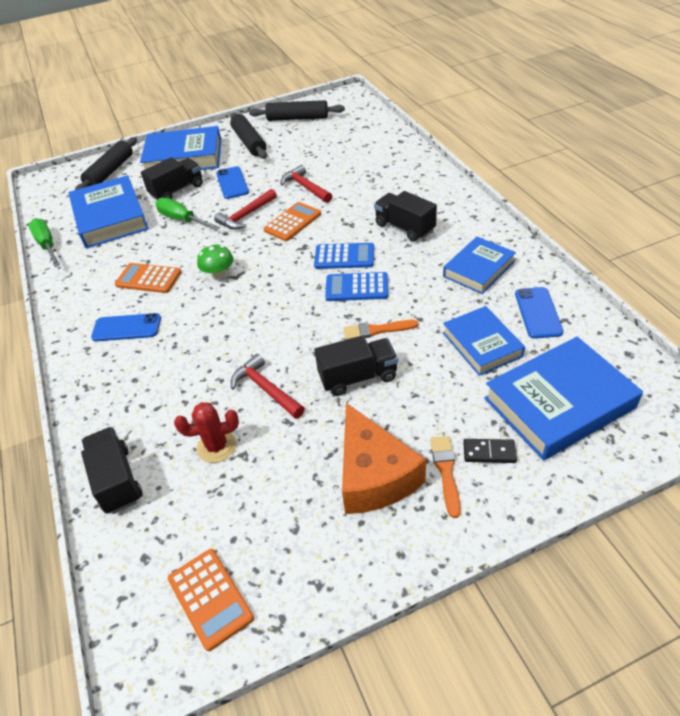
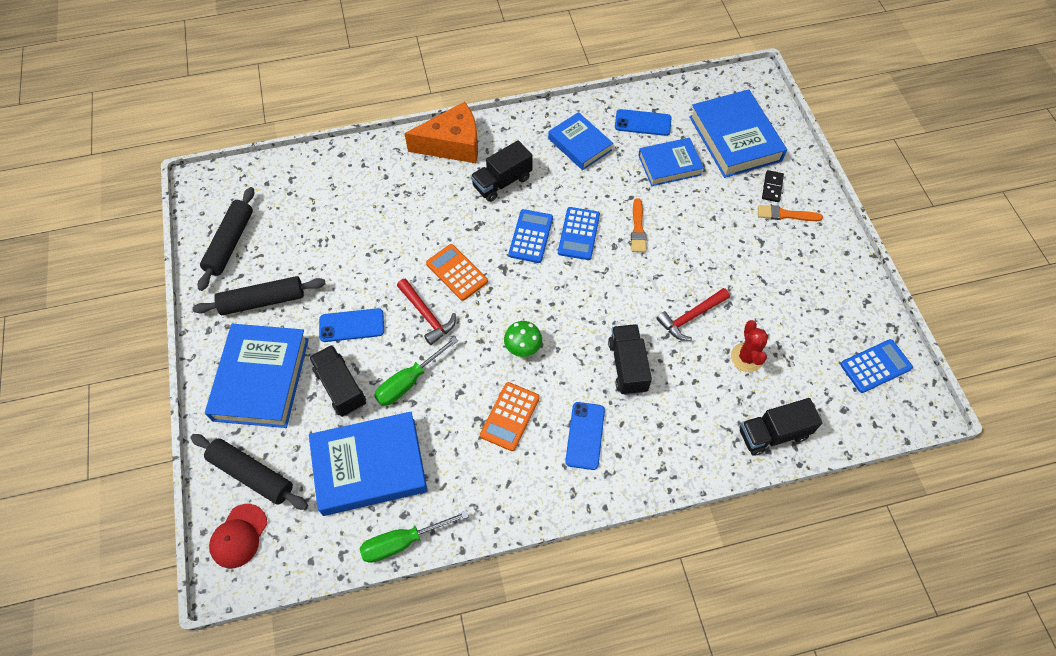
camera: 85 degrees left, 15 degrees up
orange calculator [168,549,254,651] -> blue calculator [840,339,913,393]
red hammer [281,165,332,203] -> none
black truck [314,335,398,396] -> black truck moved to [608,324,652,395]
orange cheese [342,403,426,514] -> orange cheese moved to [404,102,478,163]
none -> red cap [209,504,267,568]

